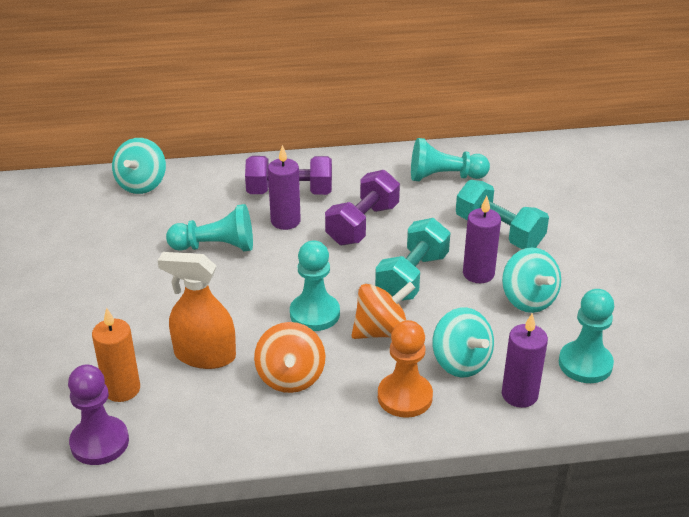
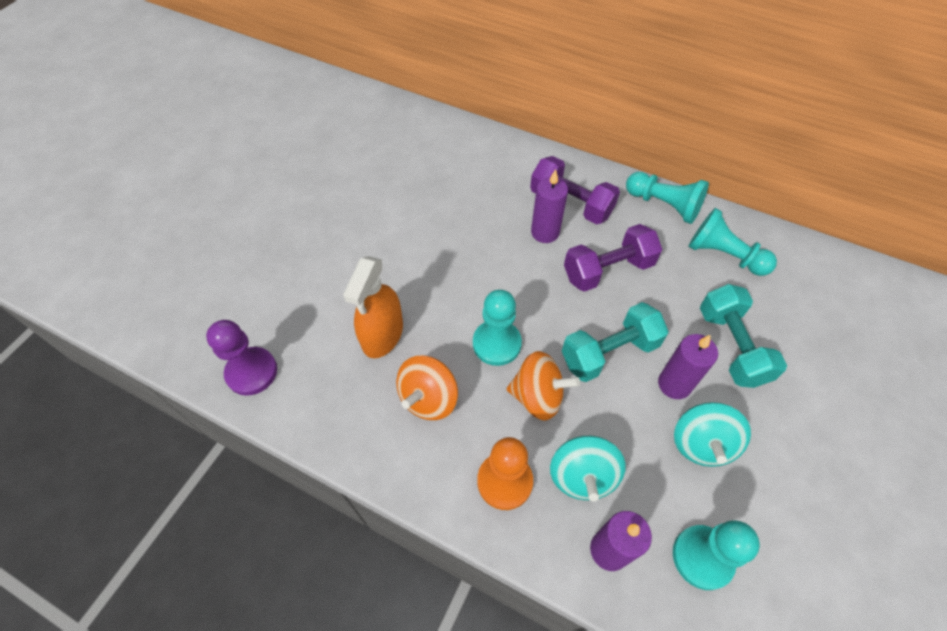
camera: 35 degrees right, 20 degrees up
orange candle [92,307,140,402] -> none
turquoise spinning top [112,138,166,194] -> none
orange spray bottle [158,252,236,369] -> orange spray bottle turned 120 degrees counterclockwise [343,256,403,358]
turquoise pawn [166,204,253,251] -> turquoise pawn moved to [626,172,709,224]

